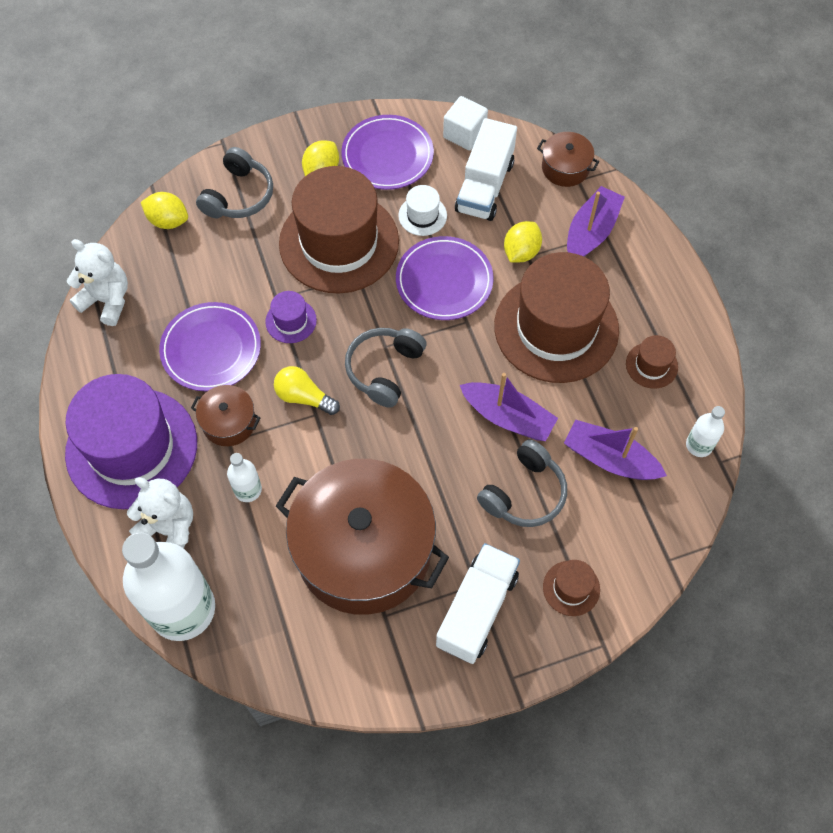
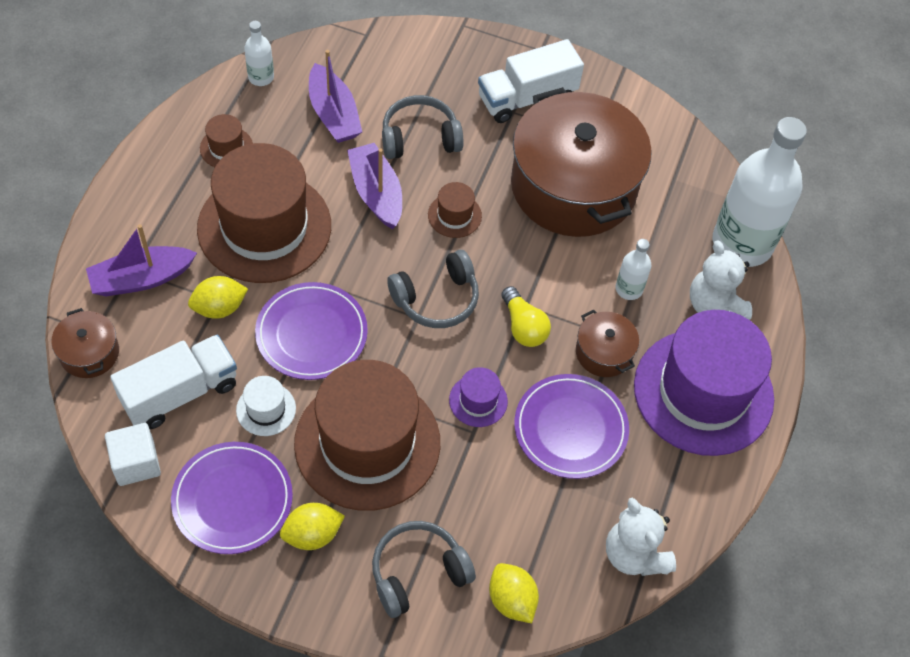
camera: 145 degrees left, 5 degrees down
brown hat [543,560,600,616] -> brown hat moved to [428,182,482,238]

